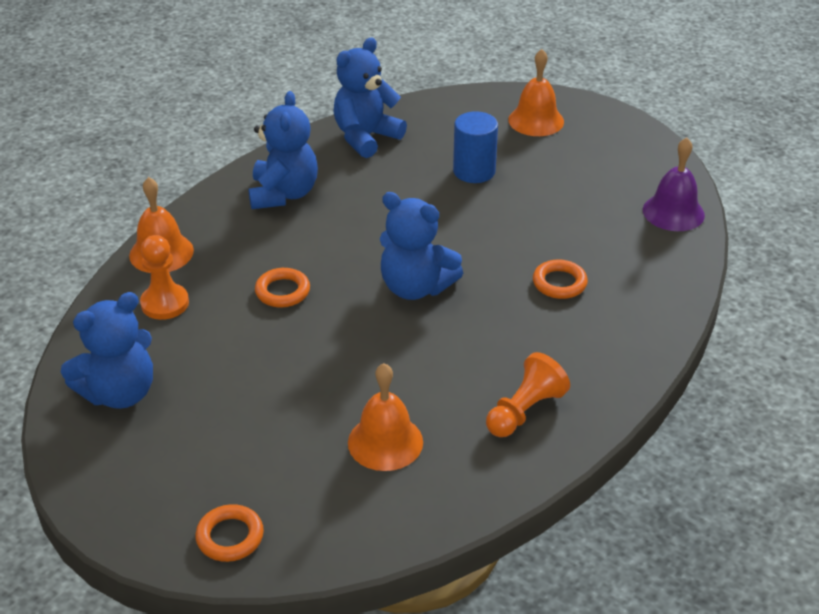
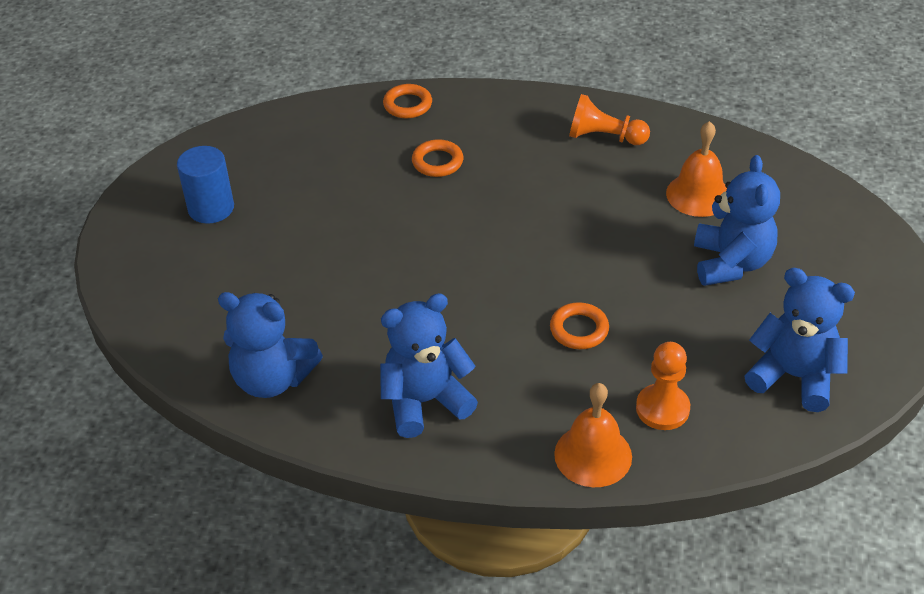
camera: 115 degrees left, 5 degrees up
orange ring [195,504,264,562] -> orange ring moved to [383,84,432,118]
blue teddy bear [380,192,463,300] -> blue teddy bear moved to [694,155,780,286]
blue cylinder [453,111,498,183] -> blue cylinder moved to [177,146,234,224]
orange bell [508,49,564,136] -> none
purple bell [643,138,705,231] -> none

